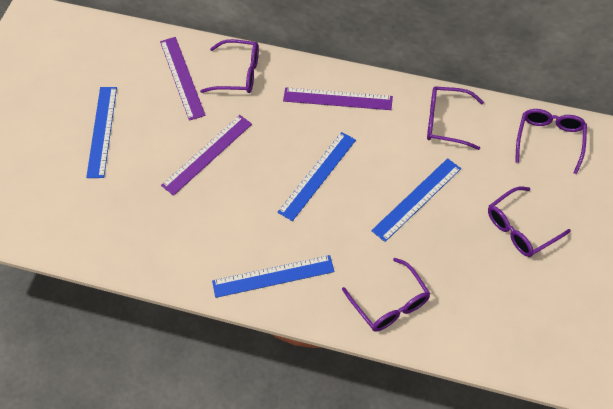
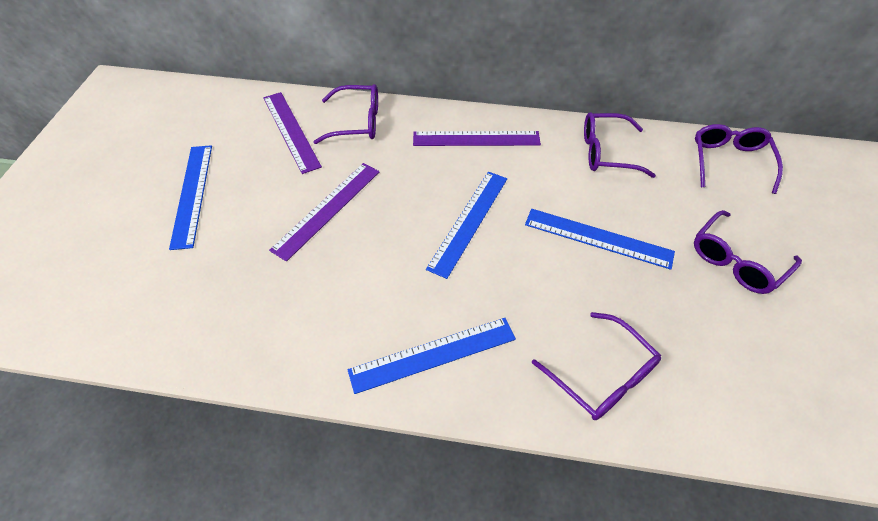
camera: 10 degrees left, 5 degrees down
blue ruler [371,158,461,242] -> blue ruler turned 75 degrees clockwise [525,209,675,270]

